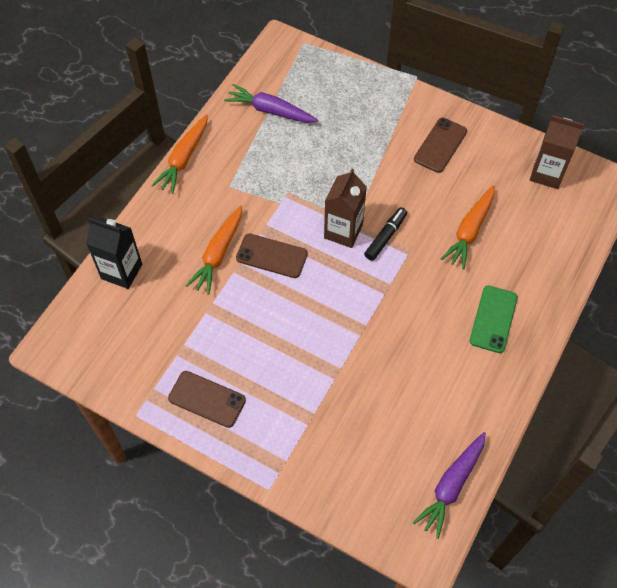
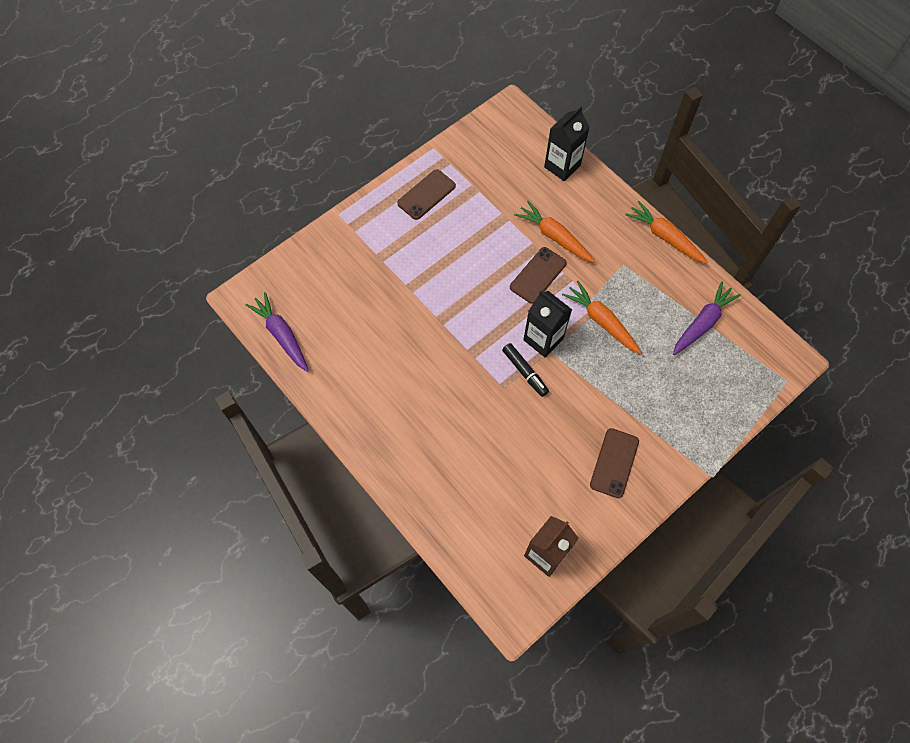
camera: 110 degrees right, 5 degrees up
brown carton [324,169,367,248] -> black carton [523,290,572,358]
brown phone [414,118,467,173] -> brown phone turned 60 degrees clockwise [590,428,639,498]
orange carrot [441,185,494,269] -> orange carrot moved to [562,281,642,354]
green phone [470,285,518,353] -> none

